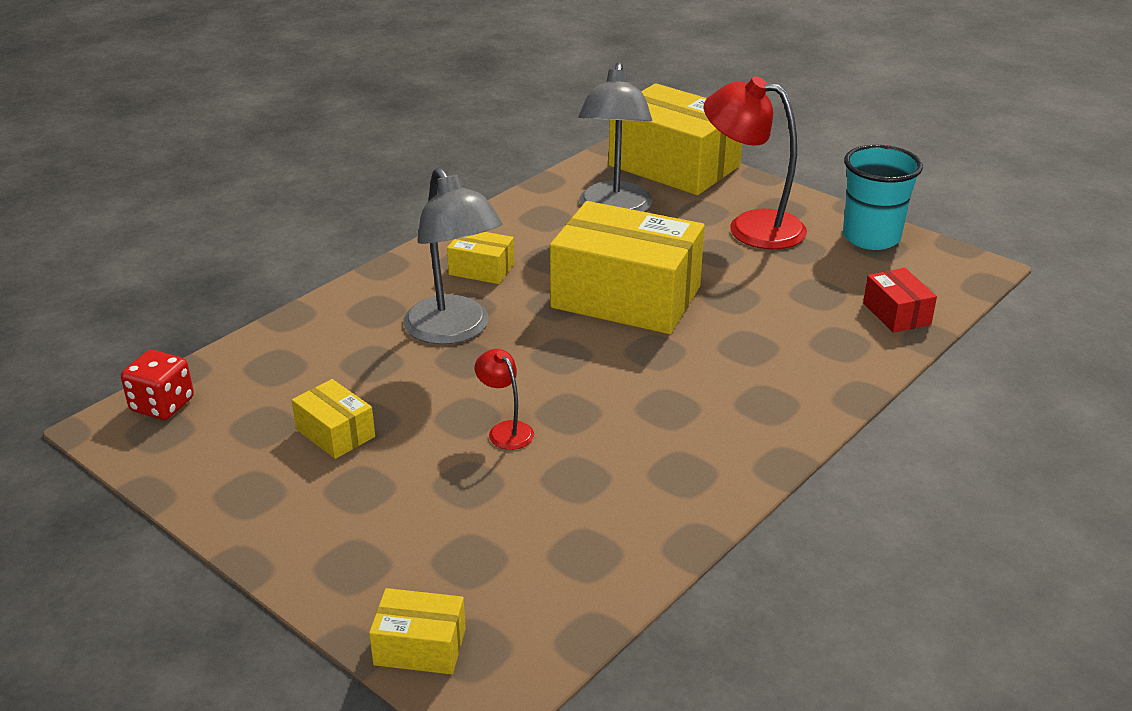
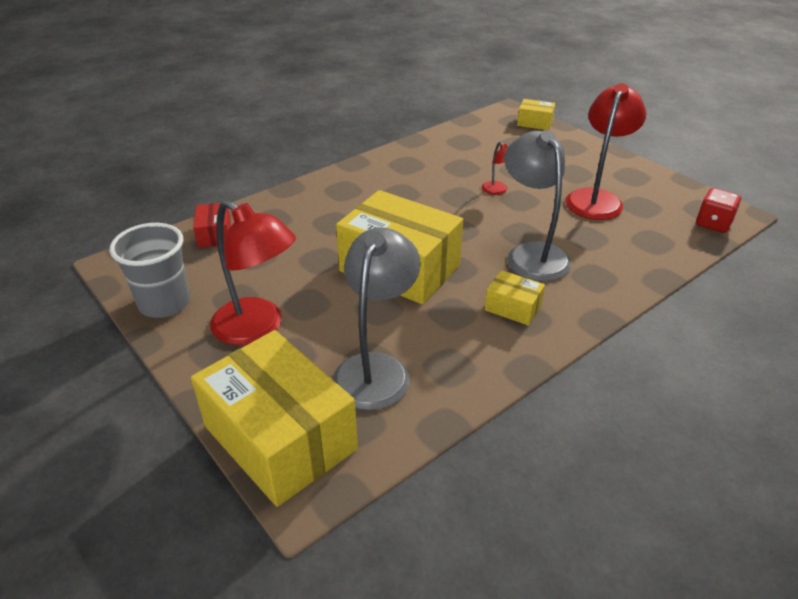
camera: 170 degrees left, 5 degrees up
yellow box [292,379,375,459] -> red lamp [565,83,646,220]
turquoise cup [843,145,923,250] -> grey cup [110,223,190,318]

